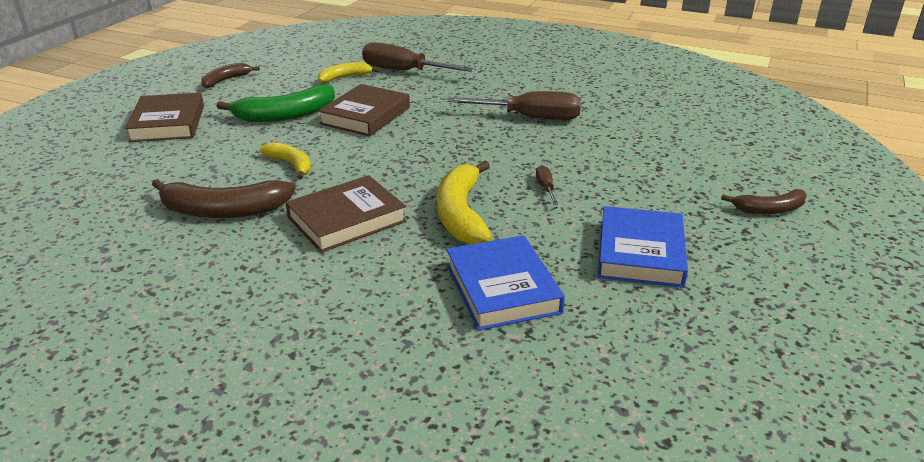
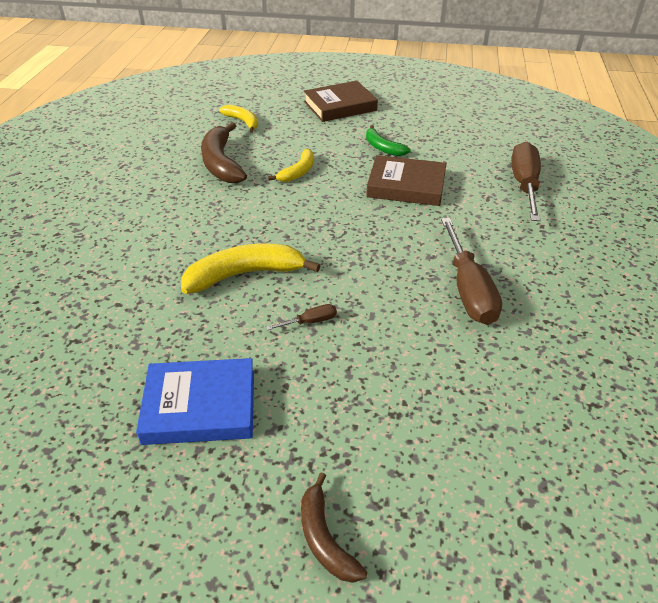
camera: 75 degrees right, 10 degrees up
brown banana [201,63,260,88] -> none
green banana [216,84,335,122] -> green banana [366,125,410,156], size x0.59
brown book [285,175,407,253] -> none
yellow banana [318,62,380,83] -> yellow banana moved to [219,105,258,133]
blue book [446,235,565,331] -> none

